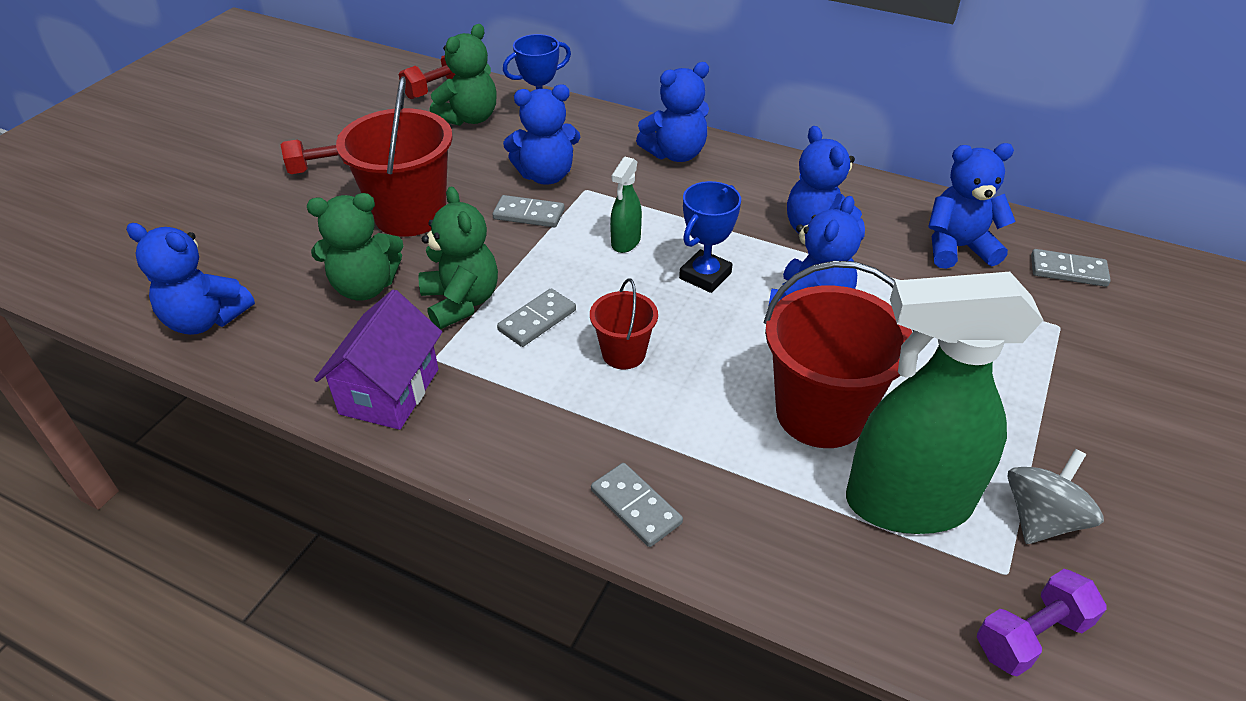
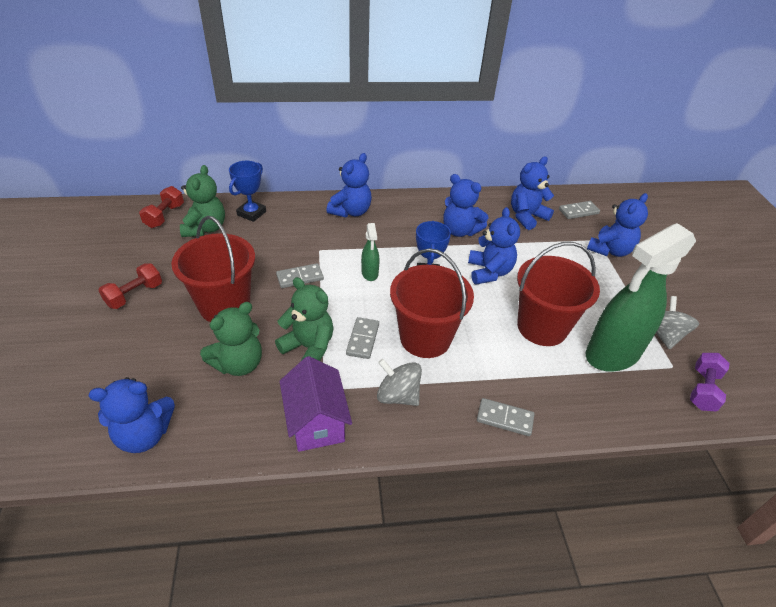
camera: 35 degrees left, 0 degrees up
blue teddy bear [503,85,580,185] -> blue teddy bear moved to [587,193,648,257]
red bucket [590,278,658,369] -> red bucket [390,248,474,358], size x1.91
none -> grey spinning top [377,359,422,406]

